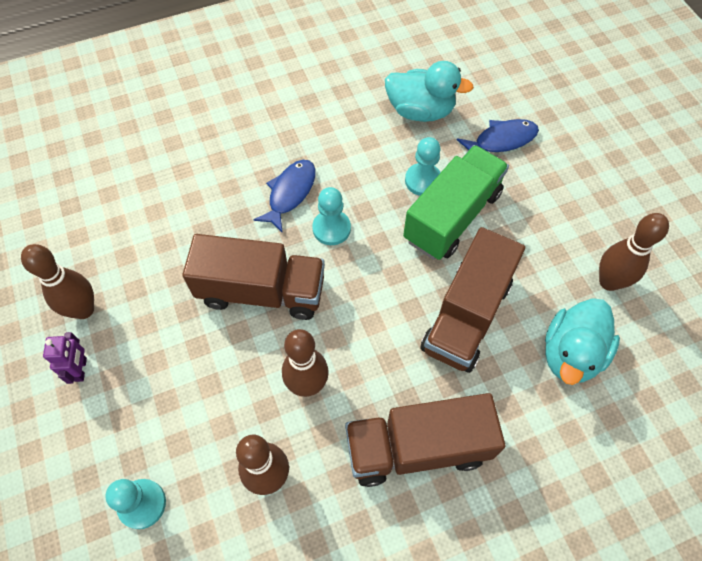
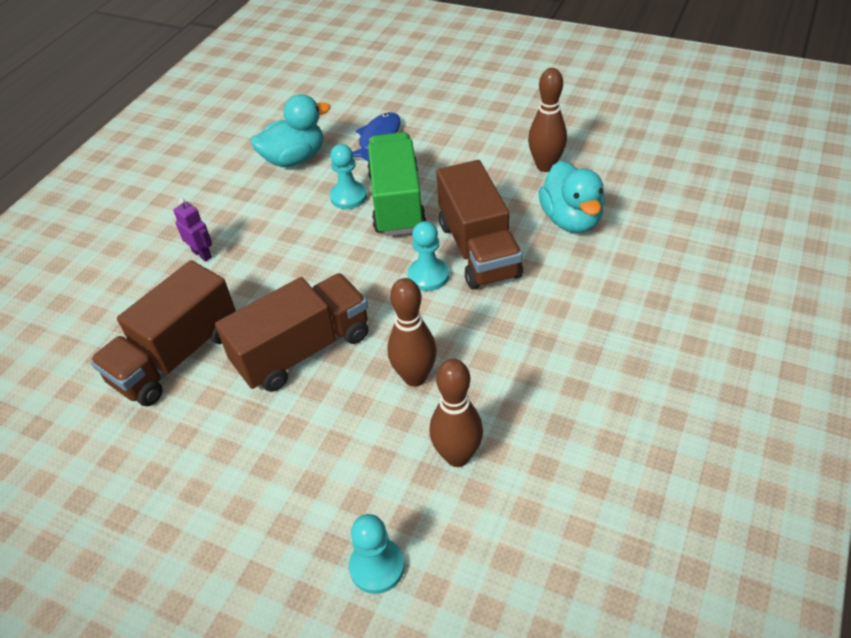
camera: 40 degrees left, 15 degrees down
brown bowling pin [21,244,94,319] -> none
purple robot [43,332,87,384] -> purple robot moved to [173,198,212,262]
blue fish [254,160,315,233] -> none
turquoise pawn [313,187,351,245] -> turquoise pawn moved to [408,221,449,291]
brown truck [345,393,505,487] -> brown truck moved to [90,260,236,406]

